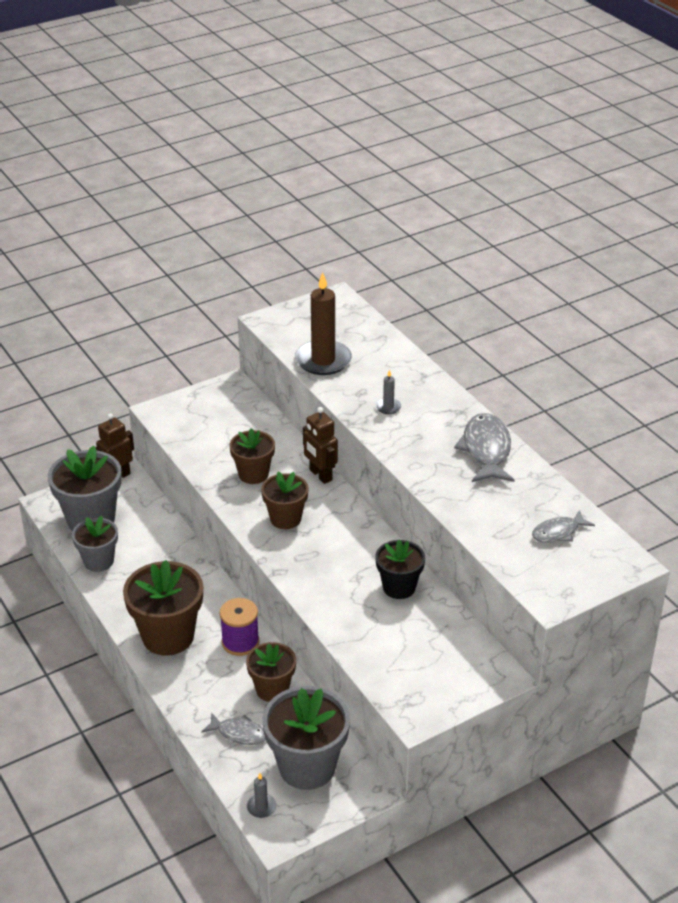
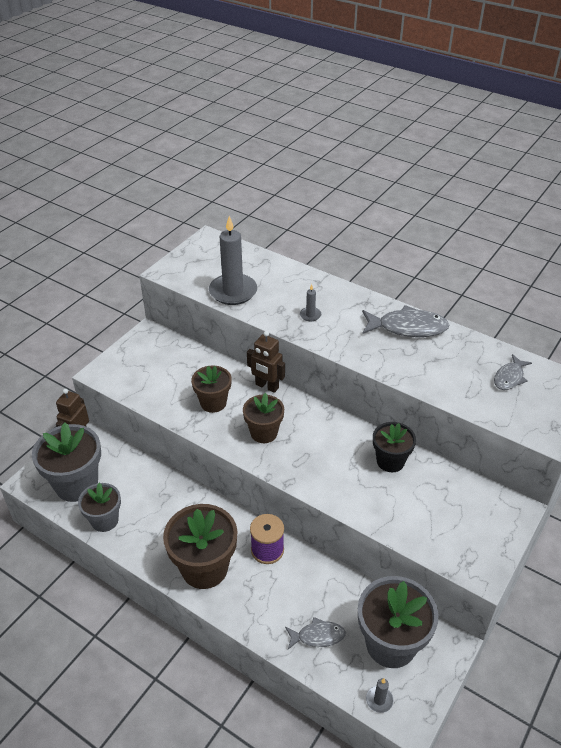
camera: 25 degrees left, 5 degrees up
brown flower pot [246,642,296,702] -> none
brown candle [295,272,352,375] -> grey candle [209,216,257,305]
grey fish [454,413,515,482] -> grey fish turned 120 degrees clockwise [362,305,449,337]

